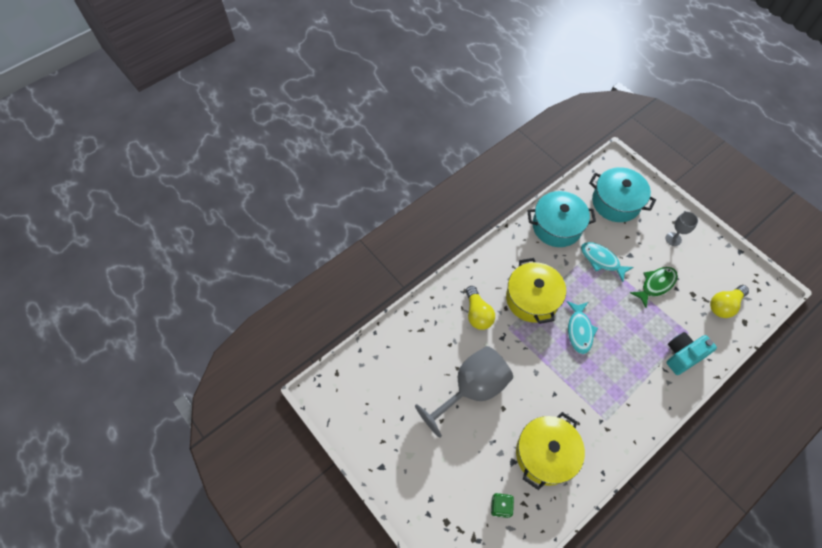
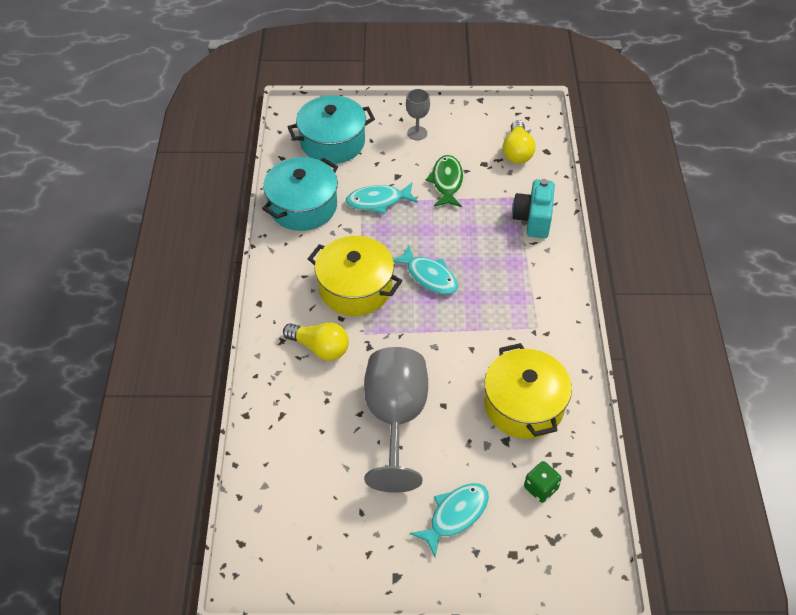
camera: 50 degrees left, 10 degrees down
none -> turquoise fish [410,483,489,557]

